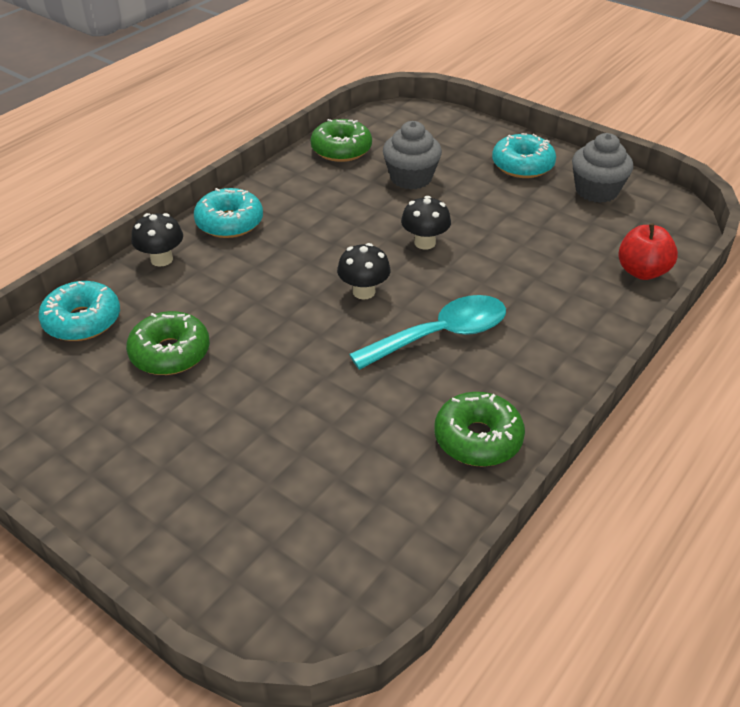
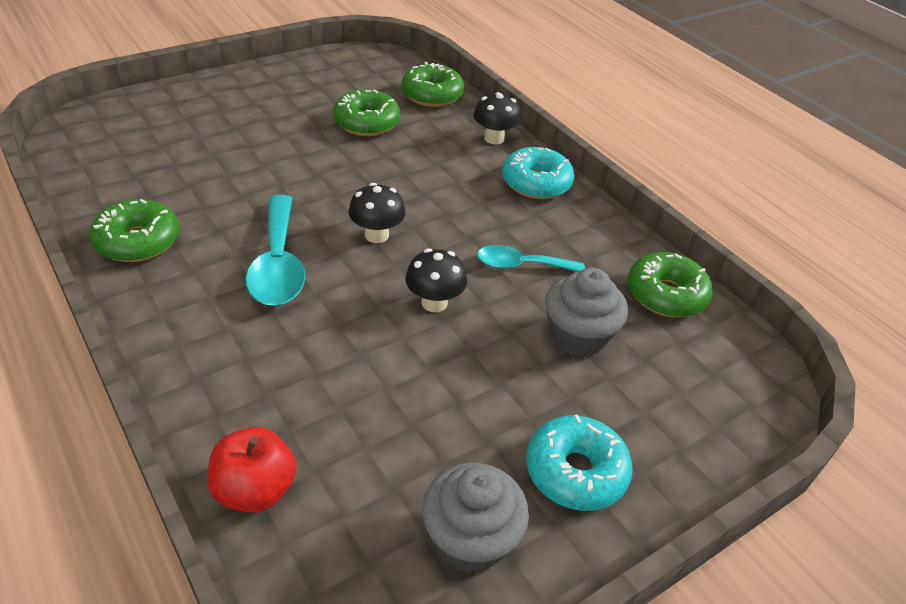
camera: 105 degrees right, 0 degrees up
turquoise donut [38,281,120,341] -> green donut [401,62,464,107]
none -> turquoise spoon [477,245,585,272]

